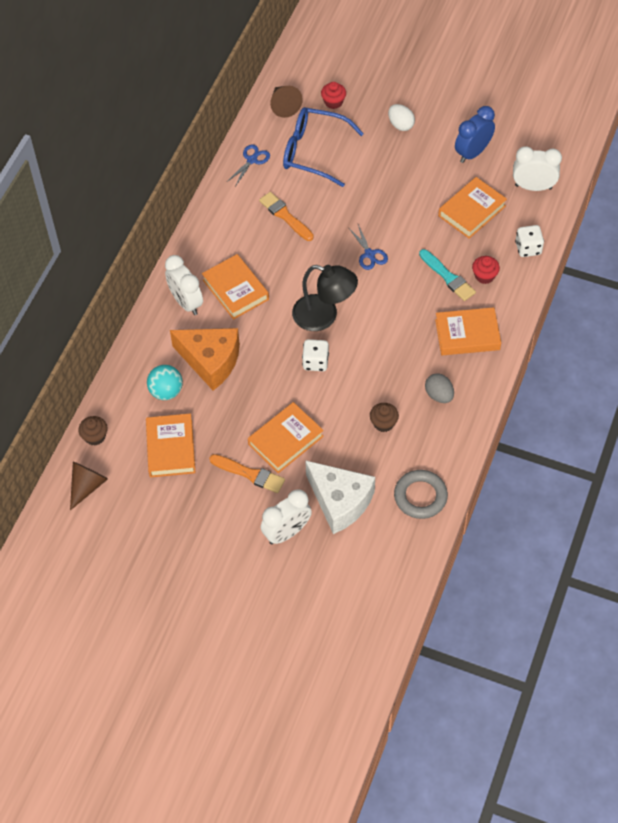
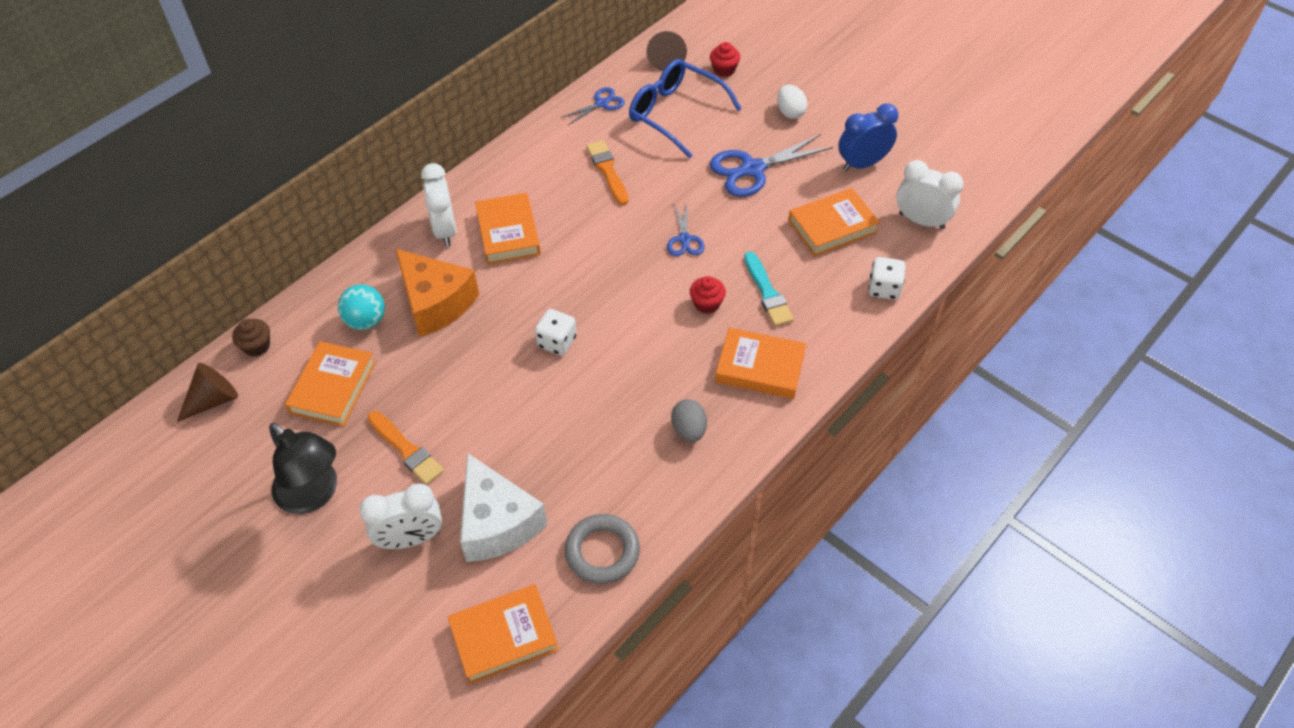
camera: 20 degrees right, 5 degrees down
orange book [248,402,324,473] -> orange book moved to [448,584,559,684]
black lamp [292,265,358,331] -> black lamp moved to [269,423,337,514]
brown cupcake [370,403,399,432] -> none
red cupcake [472,256,500,284] -> red cupcake moved to [690,276,726,314]
none -> blue scissors [710,134,833,197]

